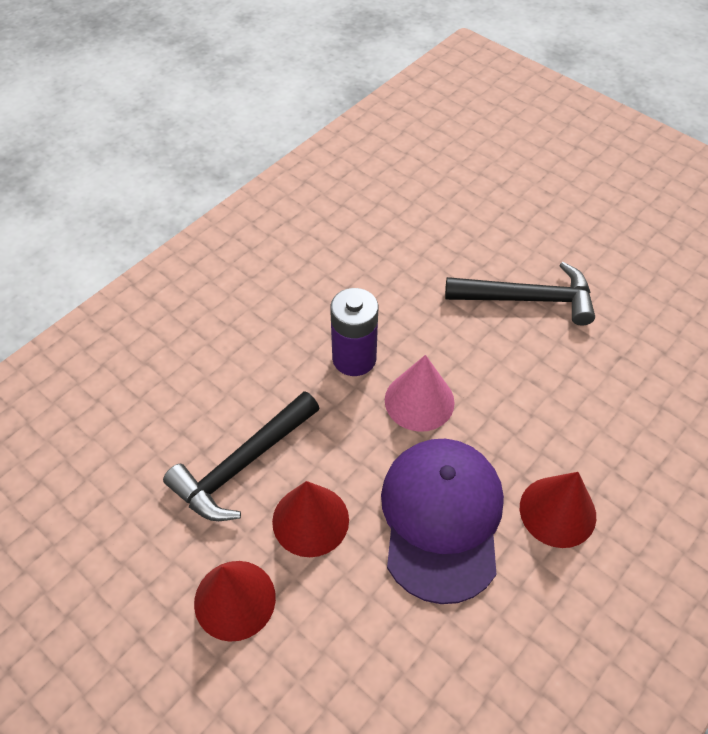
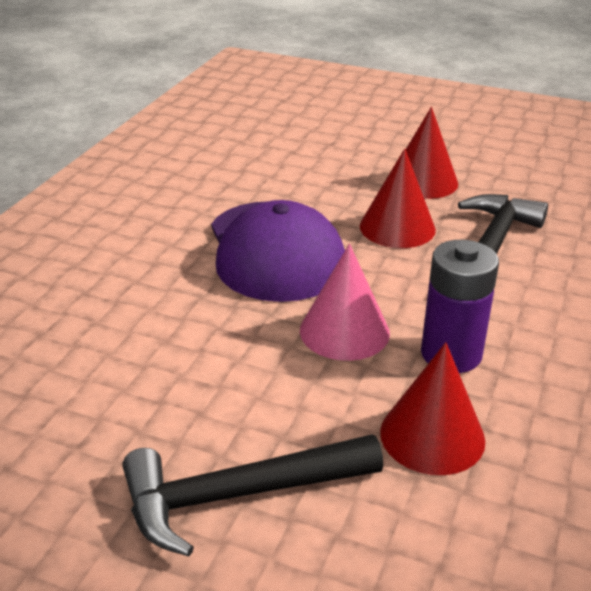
camera: 160 degrees right, 20 degrees down
red cone [520,472,596,548] -> red cone moved to [380,342,485,475]

